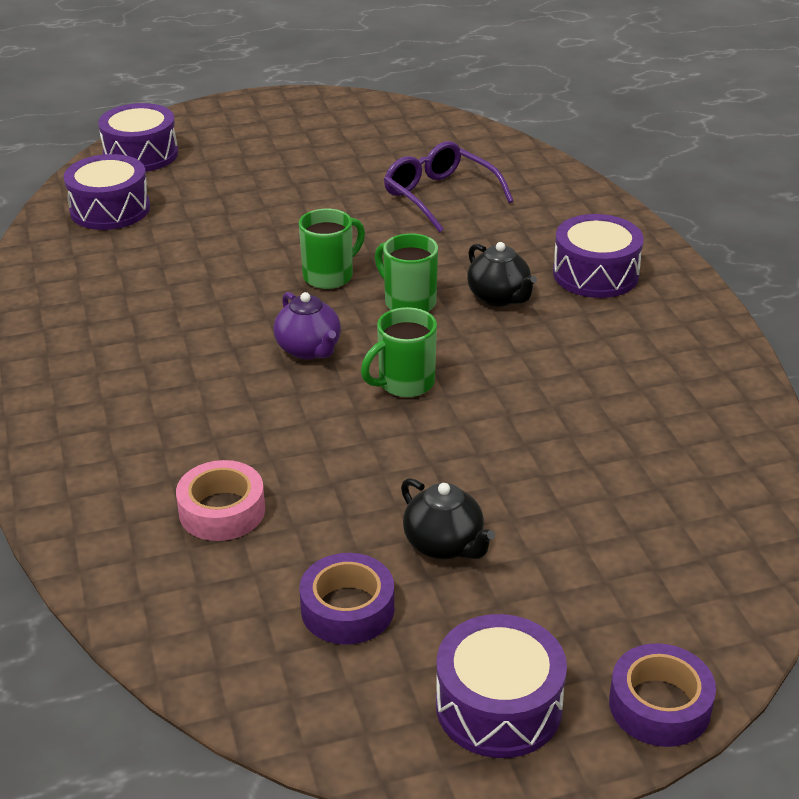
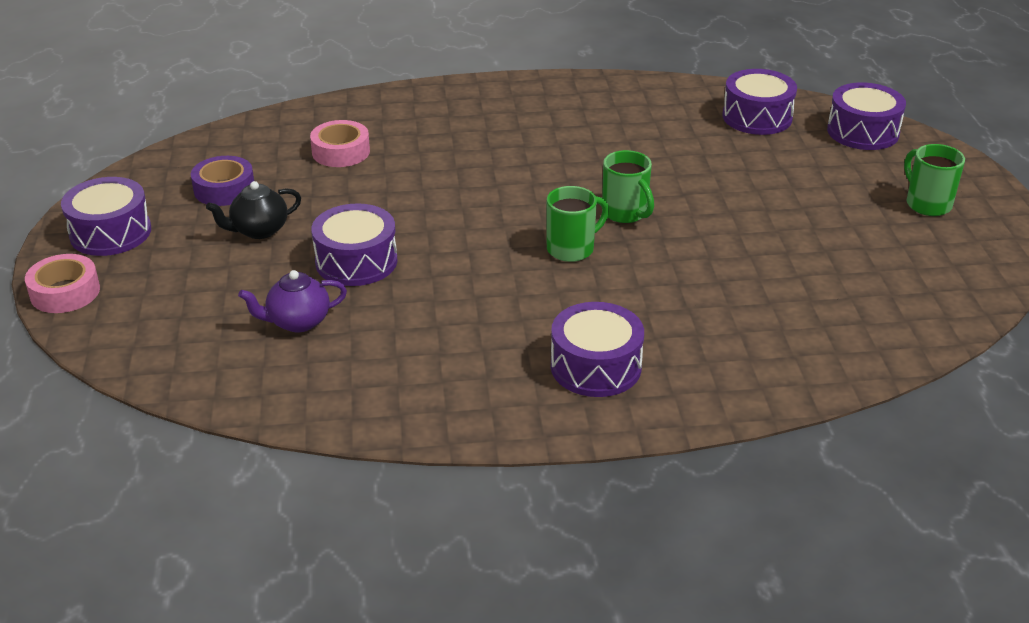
camera: 100 degrees right, 0 degrees up
purple teapot [273,292,341,360] -> purple teapot moved to [238,270,347,332]
green mug [361,307,437,397] -> green mug moved to [904,144,965,216]
purple glasses [384,141,513,233] -> none
black teapot [467,242,537,306] -> none
purple tape [609,643,716,747] -> pink tape [25,254,100,313]
none -> purple drum [311,203,398,286]

